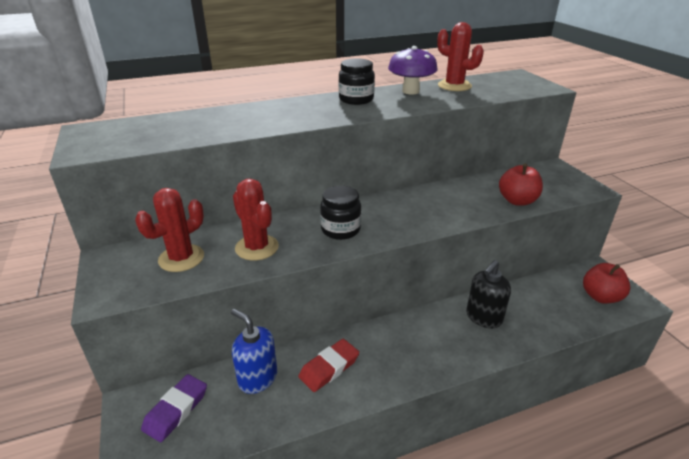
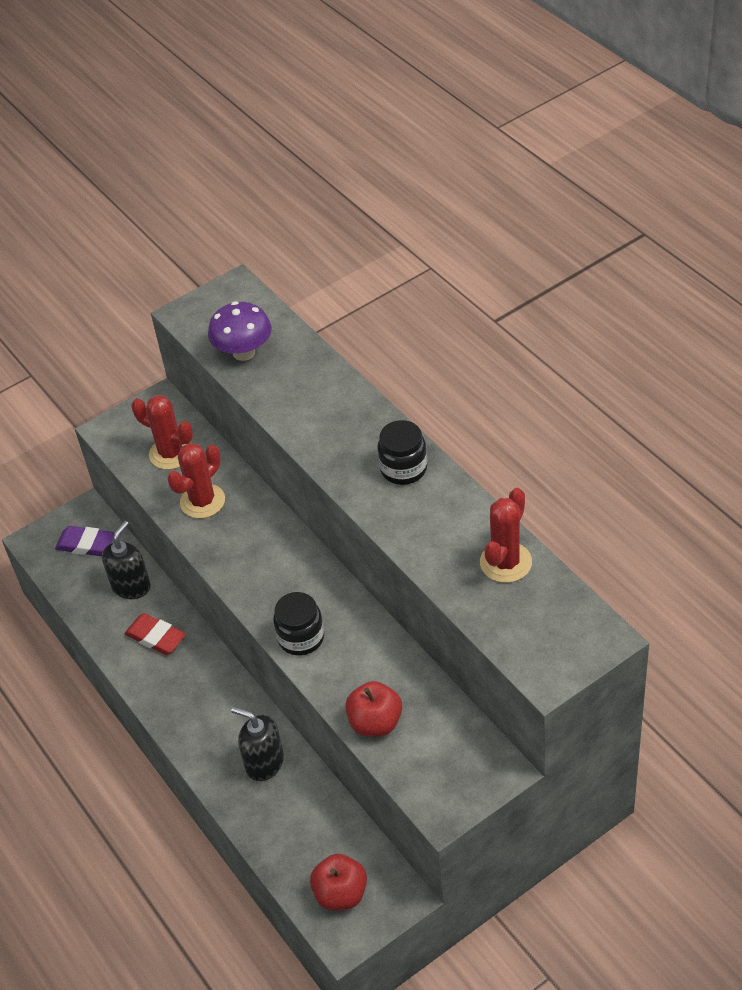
camera: 80 degrees right, 15 degrees up
blue soap dispenser [231,309,277,394] -> black soap dispenser [102,521,151,599]
black jar [320,186,361,240] -> black jar moved to [273,592,324,655]
purple mushroom [388,46,438,95] -> purple mushroom moved to [208,301,272,361]

